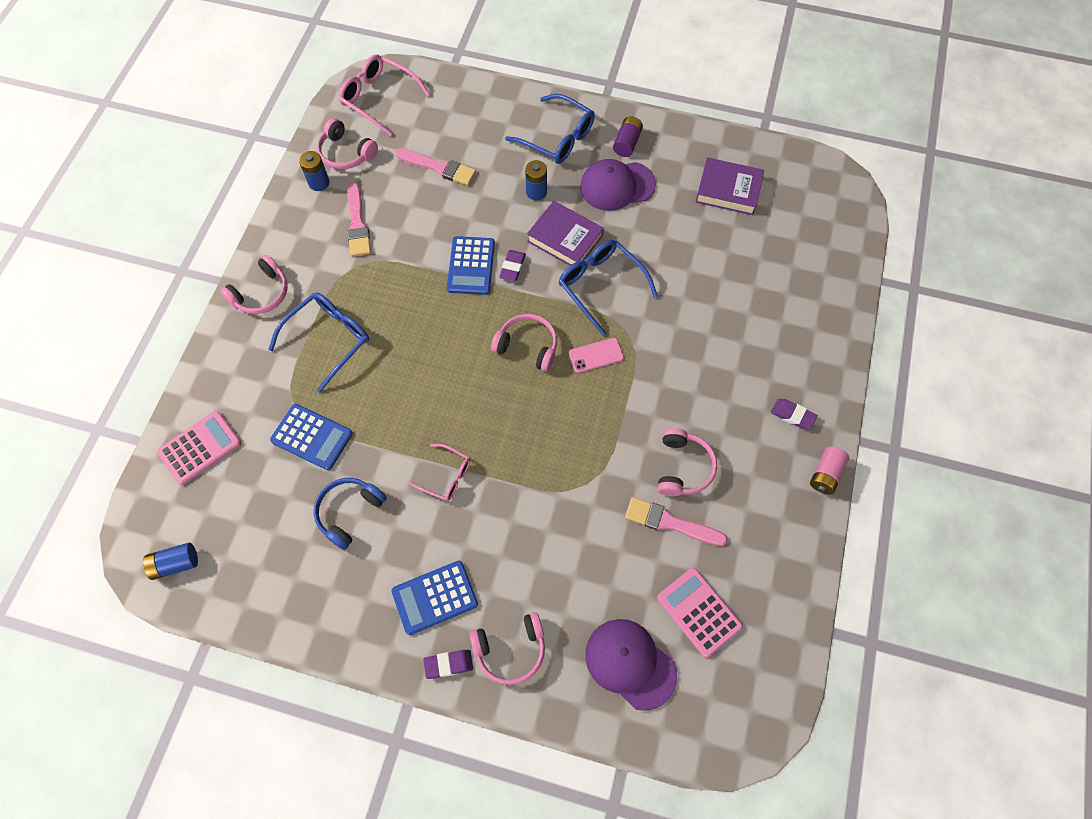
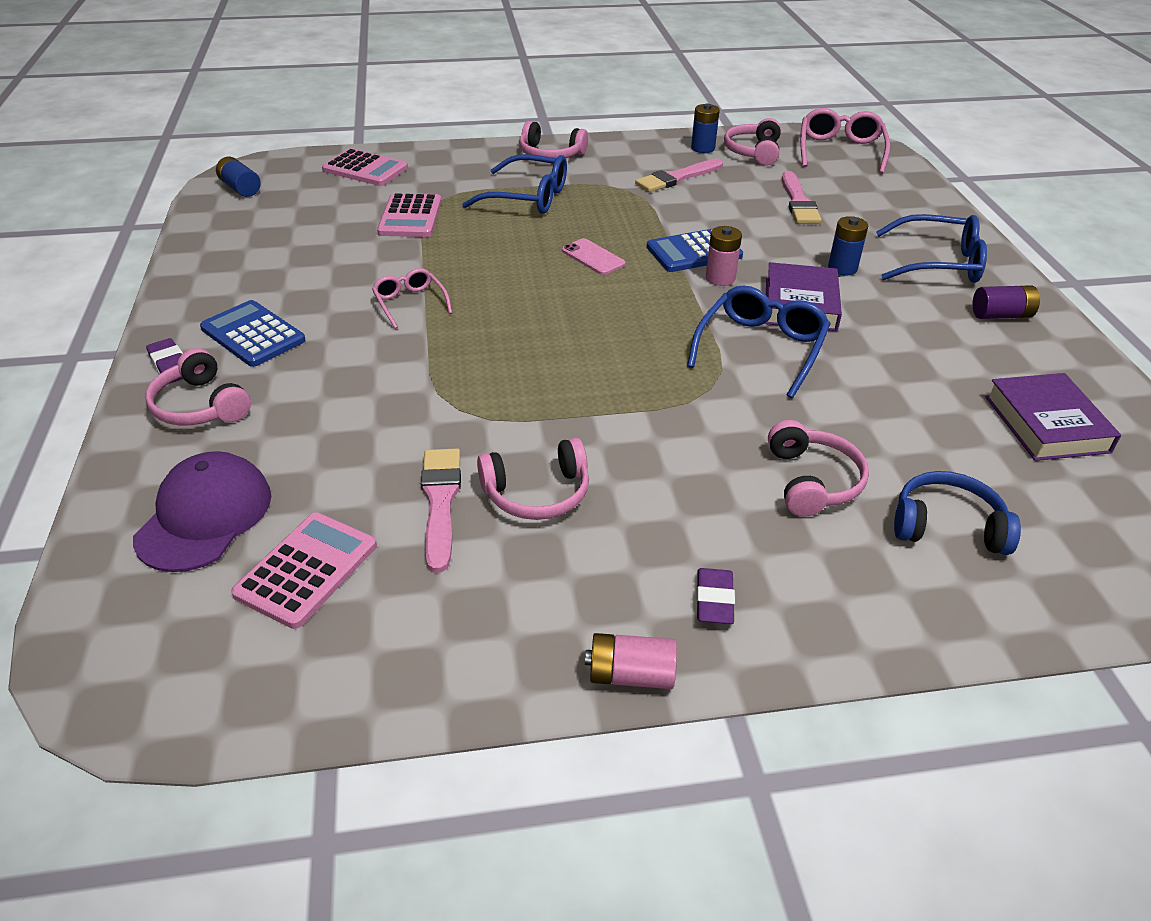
camera: 65 degrees right, 25 degrees down
blue calculator [270,404,353,470] -> pink calculator [377,193,442,237]
blue headphones [313,478,387,550] -> blue headphones moved to [894,471,1021,555]
pink glasses [408,444,470,501] -> pink glasses turned 150 degrees clockwise [372,268,452,329]
pink headphones [491,314,557,371] -> pink headphones moved to [768,420,869,517]
purple eraser [499,250,526,282] -> pink battery [706,226,742,286]
blue glasses [505,94,595,164] -> blue glasses turned 90 degrees counterclockwise [876,214,987,283]
pink phone [569,338,624,373] -> pink phone moved to [562,238,626,275]
purple cap [580,159,656,211] -> none

